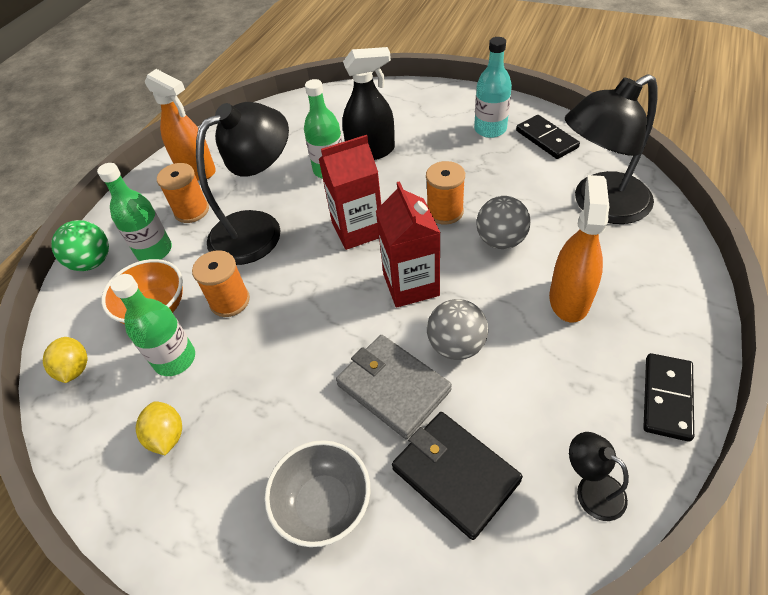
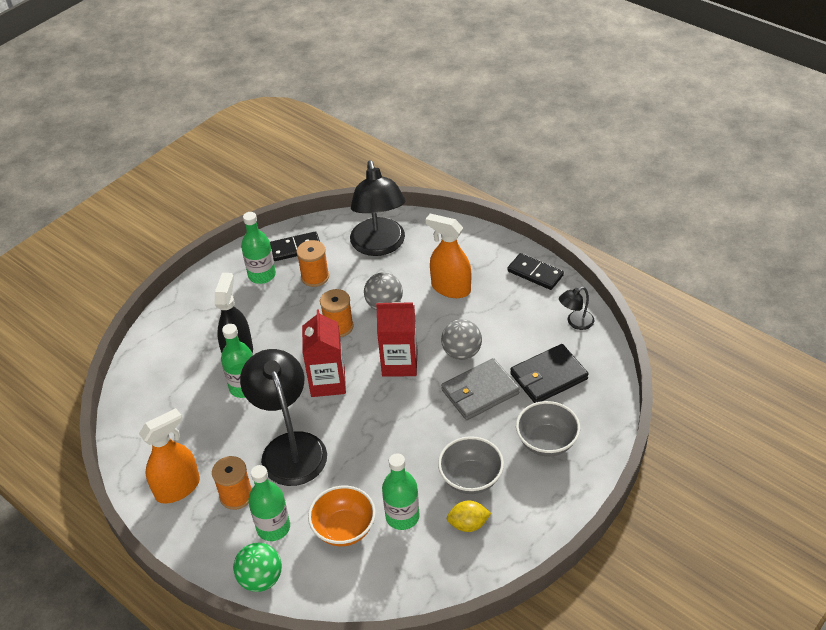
camera: 75 degrees left, 5 degrees down
yellow lemon [43,337,88,383] -> none
orange spool [192,250,250,317] -> orange spool moved to [297,240,329,287]
turquoise bottle [474,37,512,138] -> green bottle [241,212,276,284]
none -> grey bowl [438,436,504,494]

